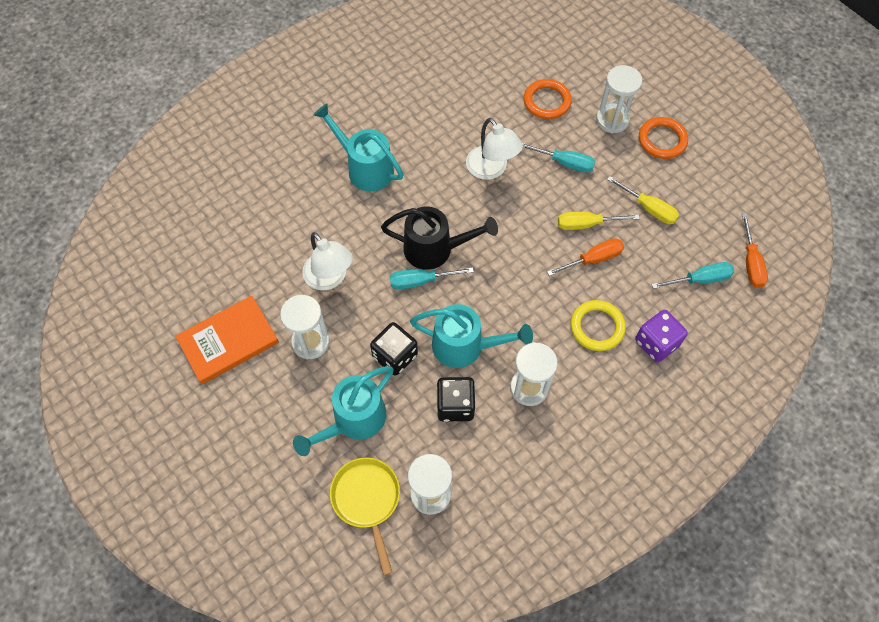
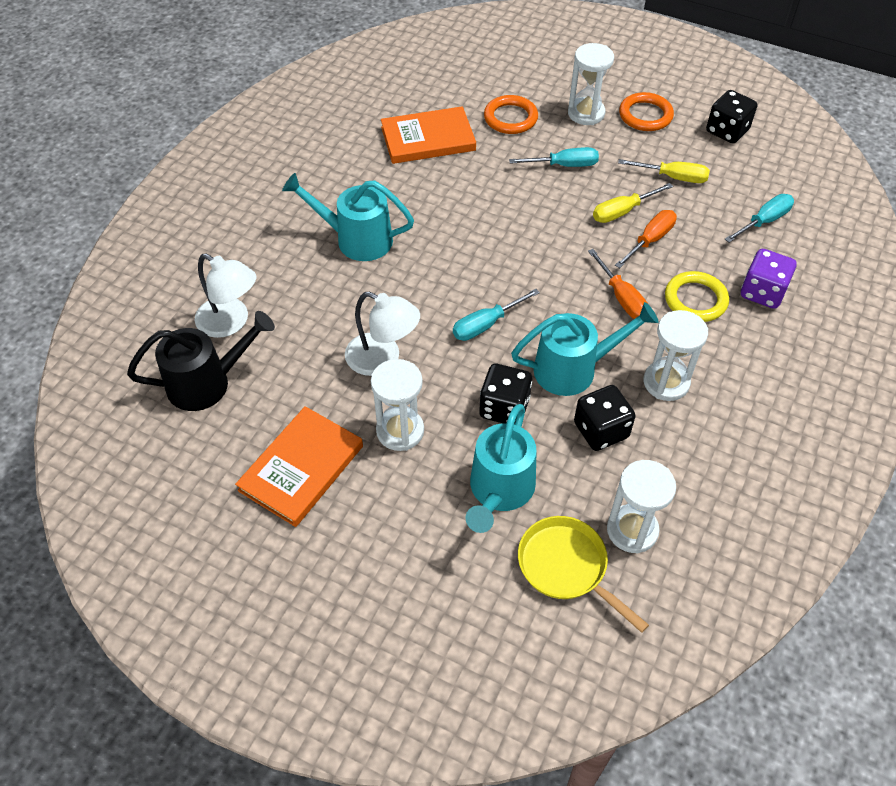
camera: 25 degrees left, 10 degrees down
black watering can [381,207,498,270] -> black watering can moved to [127,311,275,411]
white lamp [466,118,523,180] -> white lamp moved to [195,254,256,338]
orange screwdriver [742,213,768,288] -> orange screwdriver moved to [588,249,648,319]
none -> orange book [381,106,476,164]
none -> black dice [706,90,757,143]

